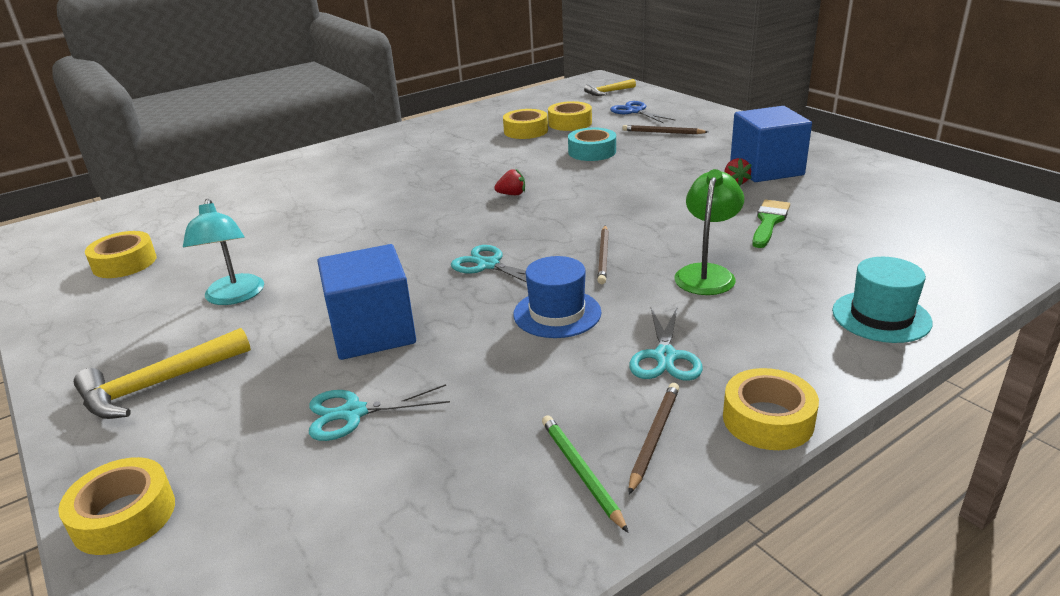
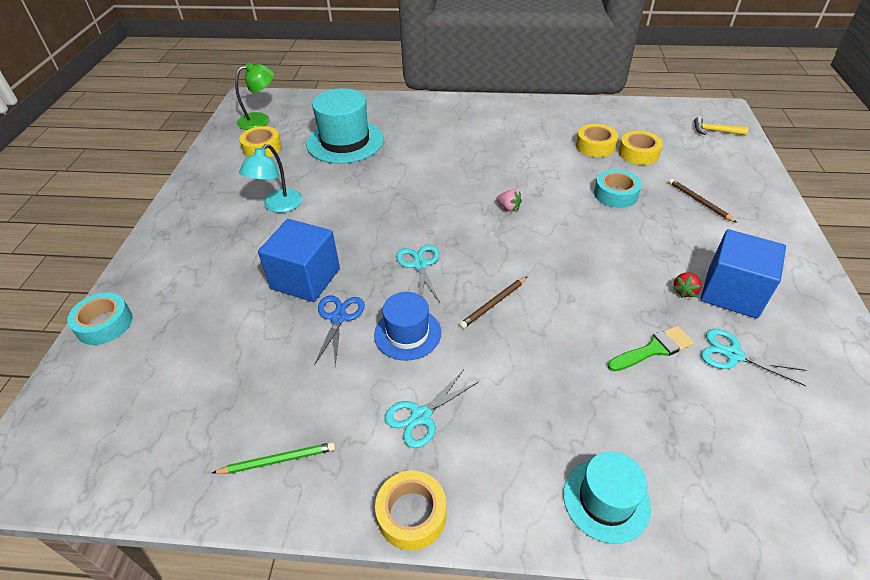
camera: 40 degrees right, 15 degrees up
yellow tape [58,457,175,555] -> turquoise tape [67,292,133,345]
yellow hammer [74,328,251,419] -> none
turquoise scissors [309,384,450,441] -> turquoise scissors moved to [701,329,807,386]
red strawberry [494,169,525,195] -> pink strawberry [497,190,522,211]
green pencil [542,415,629,533] -> green pencil turned 60 degrees clockwise [212,442,335,474]
blue scissors [610,101,675,123] -> blue scissors moved to [314,296,365,366]
brown pencil [628,383,679,494] -> none
green lamp [674,169,744,295] -> green lamp moved to [235,62,274,130]
none -> turquoise hat [306,88,384,164]

